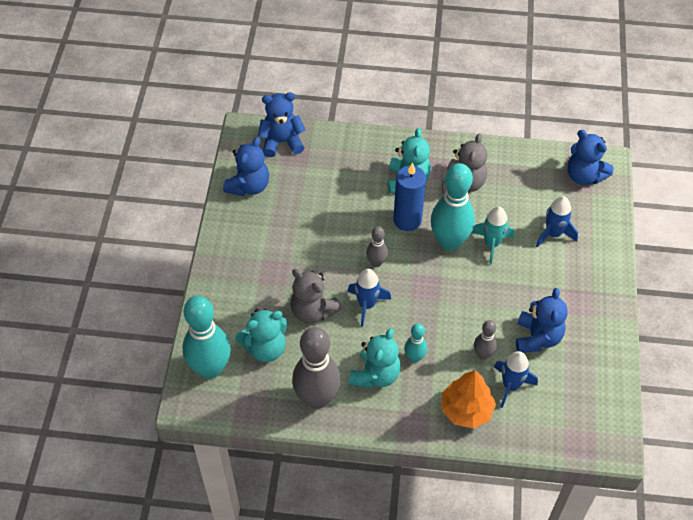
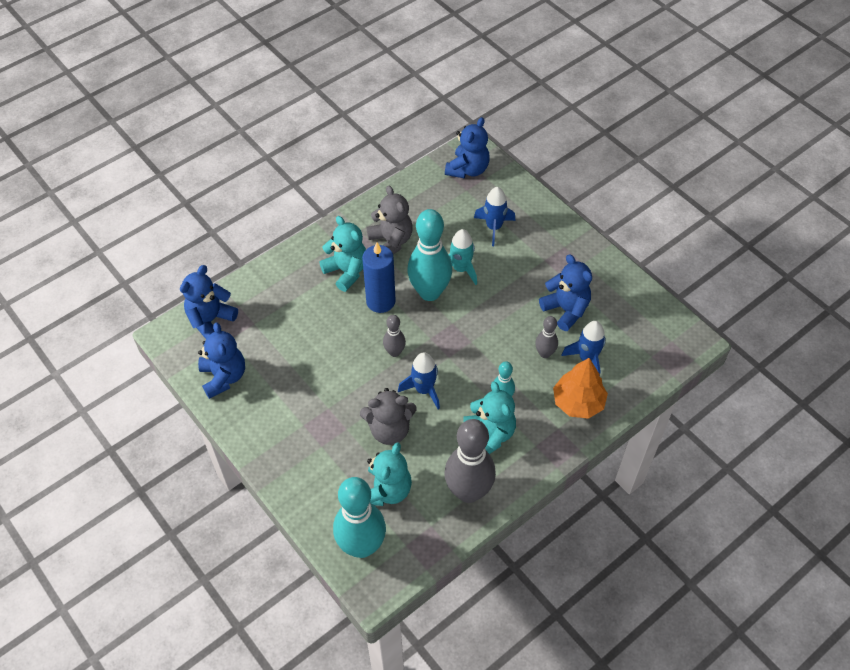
camera: 45 degrees left, 0 degrees up
blue teddy bear [567,130,614,185] -> blue teddy bear turned 60 degrees counterclockwise [445,117,490,178]

